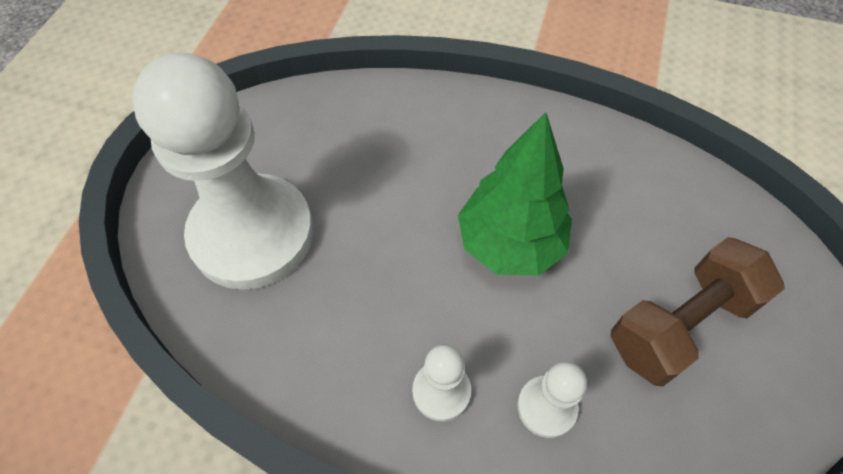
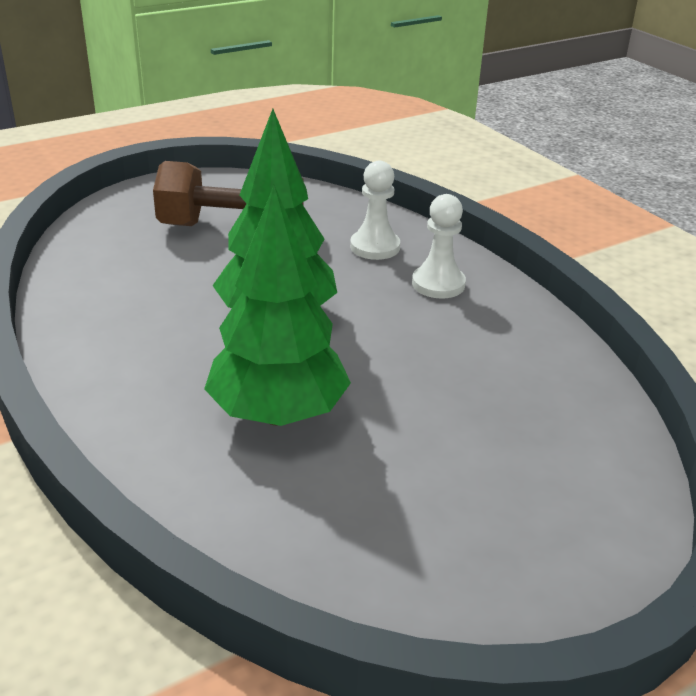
camera: 140 degrees left, 25 degrees down
white pawn [132,53,313,290] -> none
none -> green tree [204,185,351,426]

